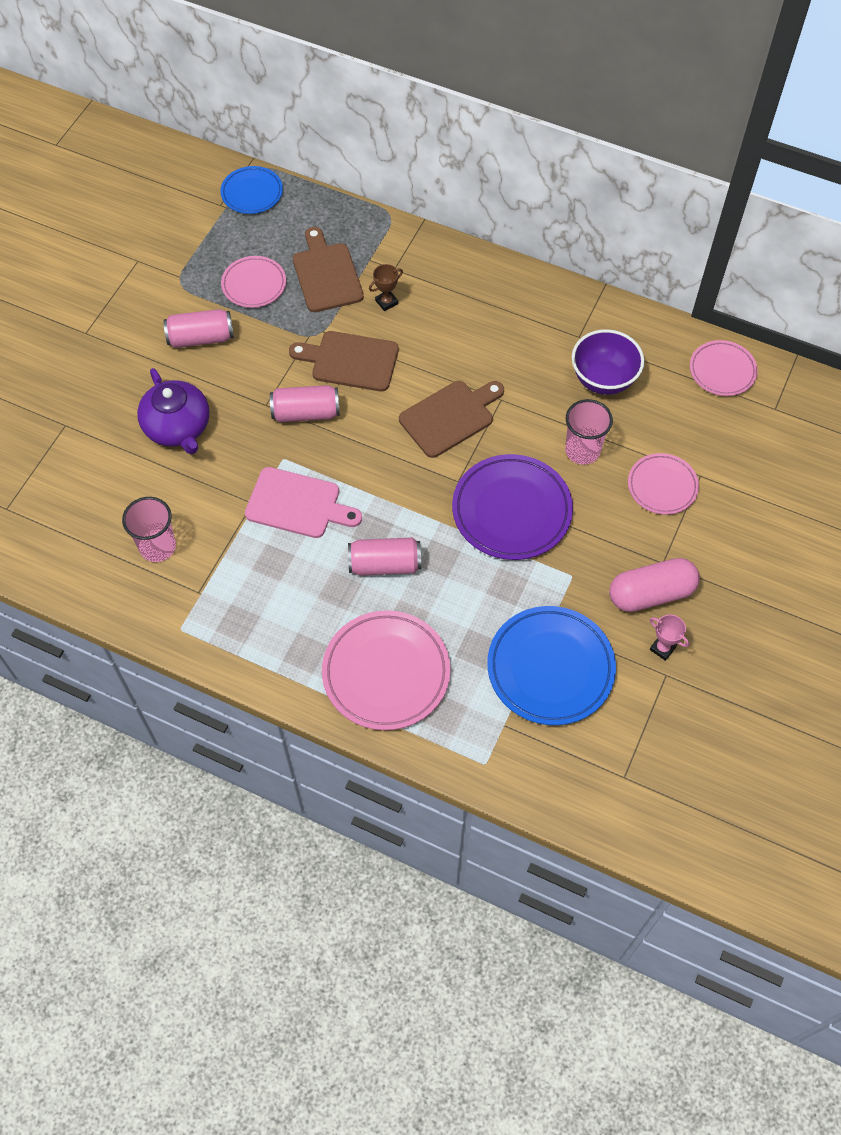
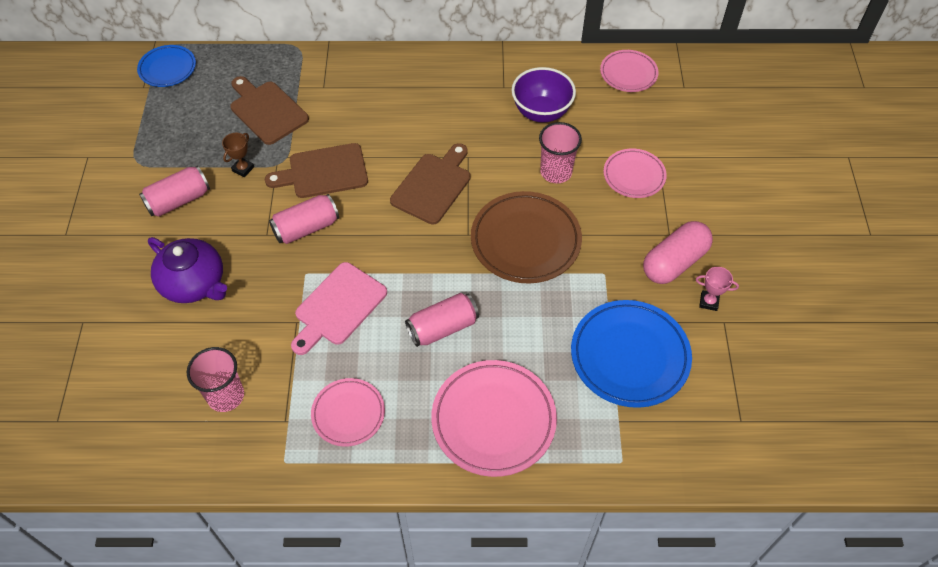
camera: 25 degrees left, 5 degrees down
pink plate [221,256,286,308] -> pink plate moved to [311,378,385,447]
pink cutting board [245,467,362,538] -> pink cutting board turned 135 degrees clockwise [291,262,387,355]
brown trophy [369,264,403,311] -> brown trophy moved to [222,133,254,177]
purple plate [452,454,573,560] -> brown plate [471,191,582,284]

